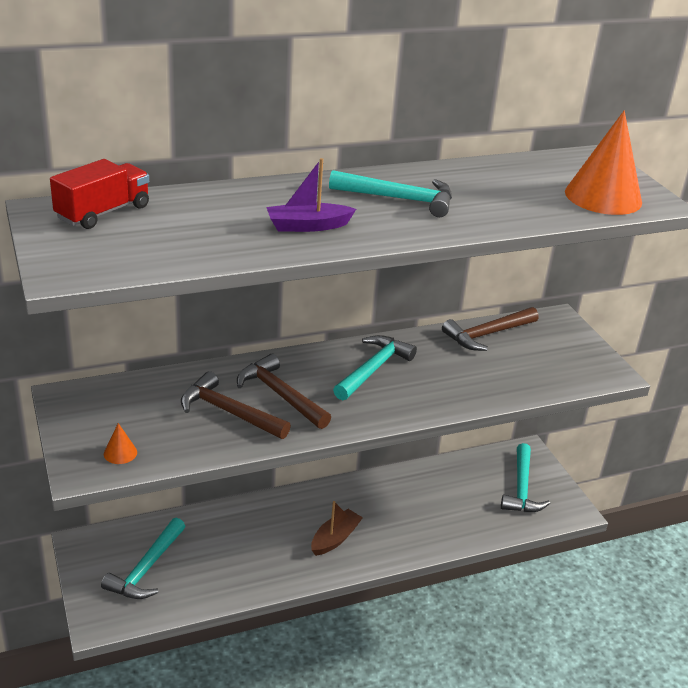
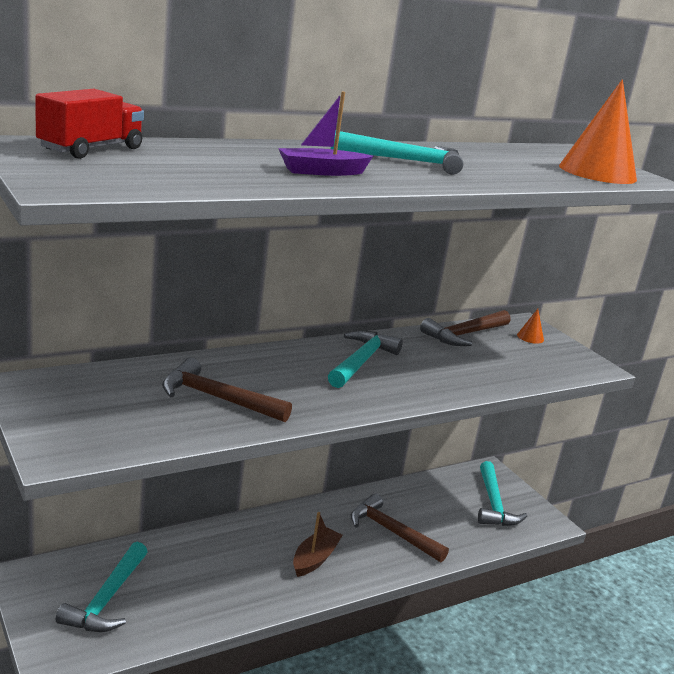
camera: 10 degrees left, 10 degrees down
orange cone [104,423,137,464] -> orange cone moved to [517,309,544,344]
brown hammer [237,354,331,429] -> brown hammer moved to [351,493,449,562]

